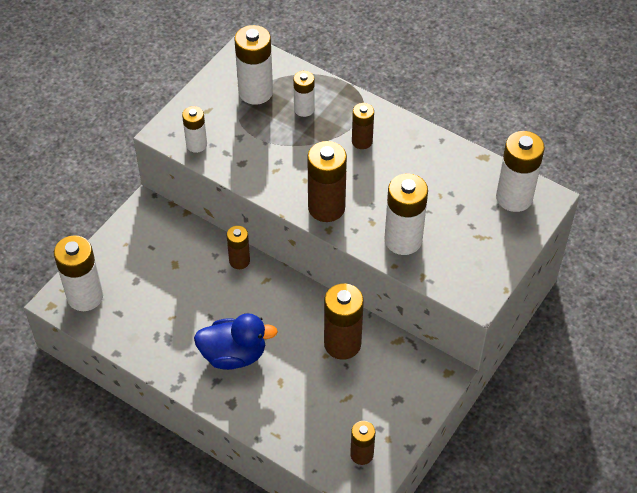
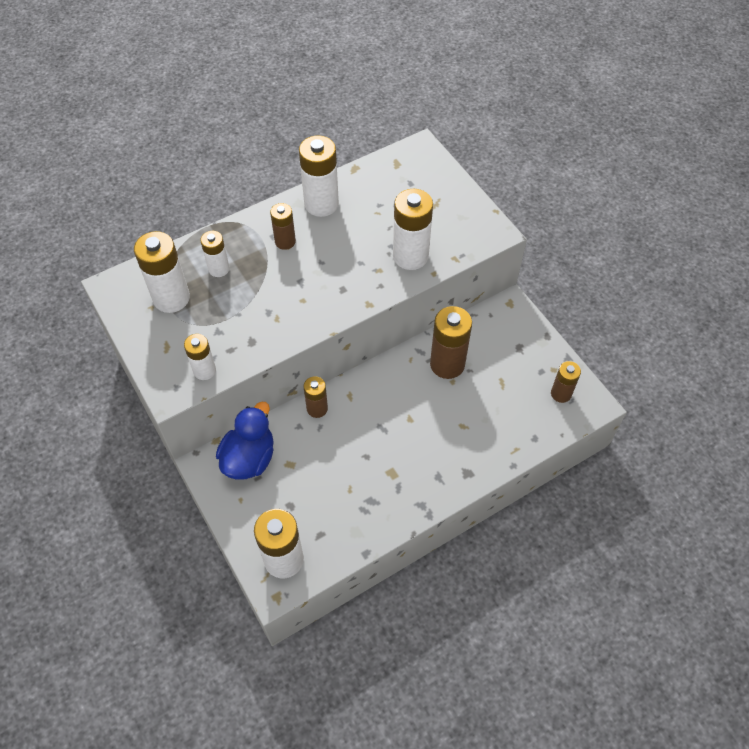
camera: 65 degrees left, 5 degrees up
blue duck [194,313,278,370] -> blue duck moved to [216,402,274,480]
brown battery [307,141,347,222] -> none
white battery [496,131,545,212] -> white battery moved to [299,135,339,217]

